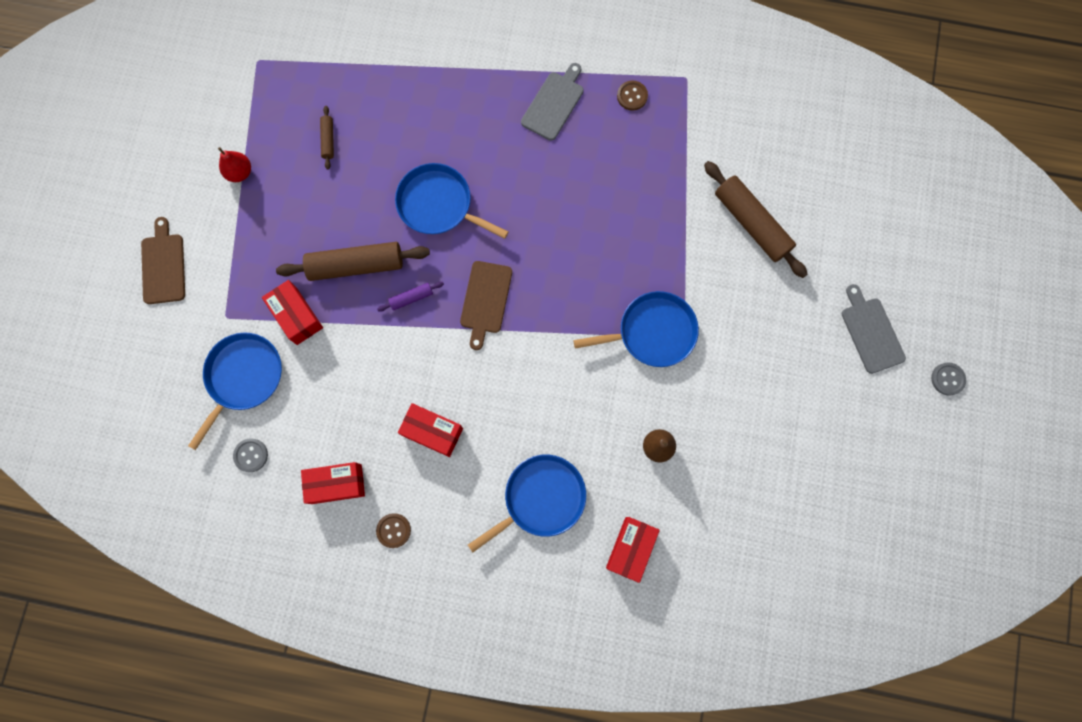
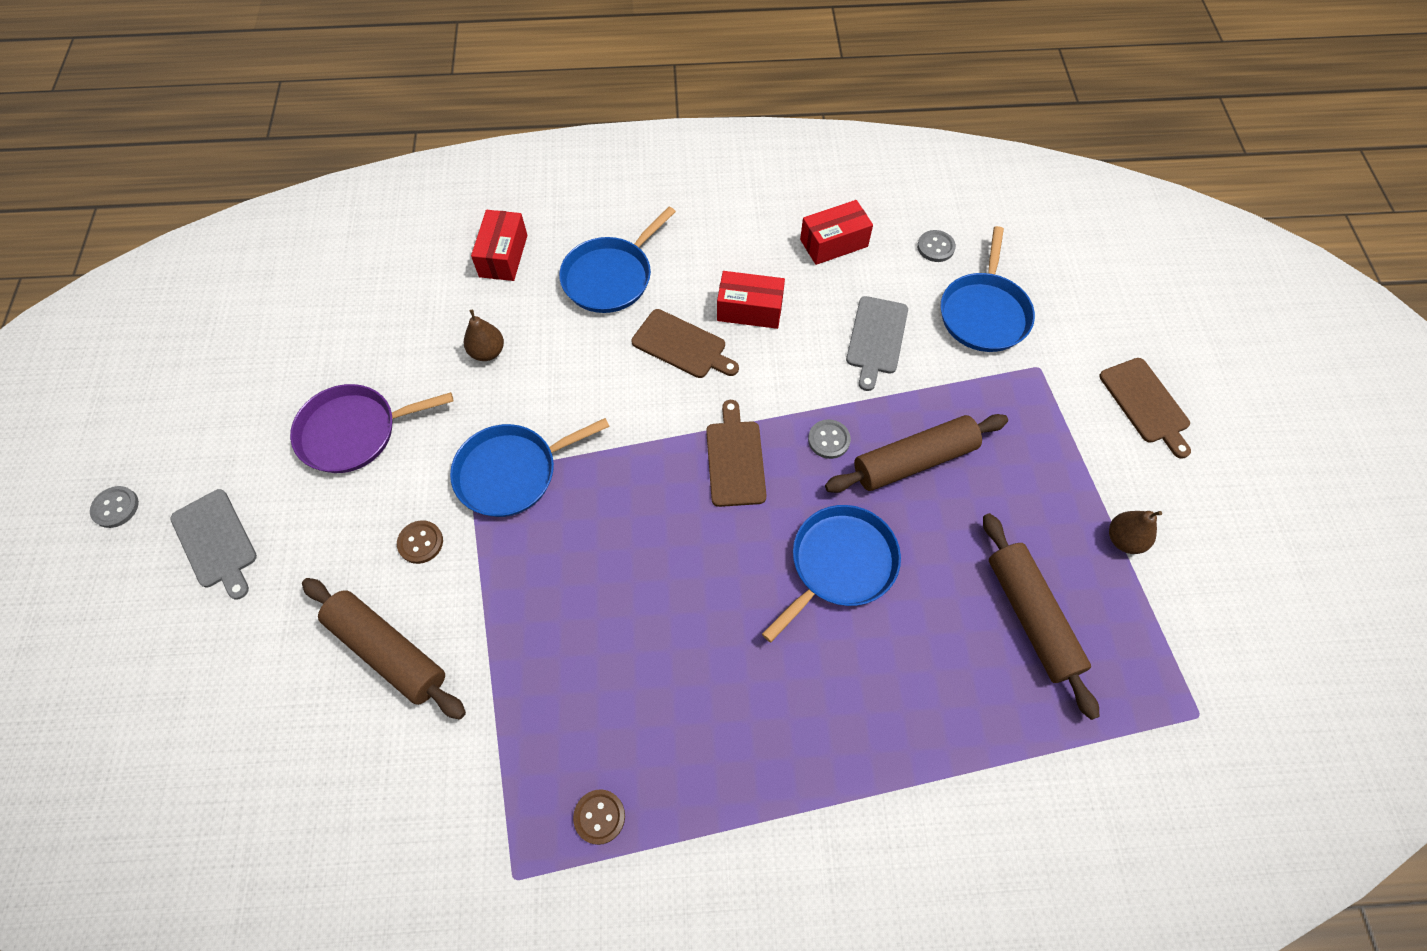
camera: 165 degrees right, 15 degrees down
red pear [218,147,251,182] -> brown pear [1109,511,1162,554]
red box [262,280,323,345] -> none
brown rolling pin [320,106,334,170] -> brown rolling pin [983,513,1100,720], size x2.17
brown button [376,513,411,548] -> brown button moved to [397,520,443,564]
purple rolling pin [377,282,444,312] -> grey button [808,419,851,459]
blue pan [395,163,509,239] -> blue pan turned 60 degrees counterclockwise [762,505,901,642]
grey cutting board [521,63,584,141] -> grey cutting board moved to [846,296,908,391]
none -> purple pan [290,384,453,473]
none -> brown cutting board [632,309,739,378]

